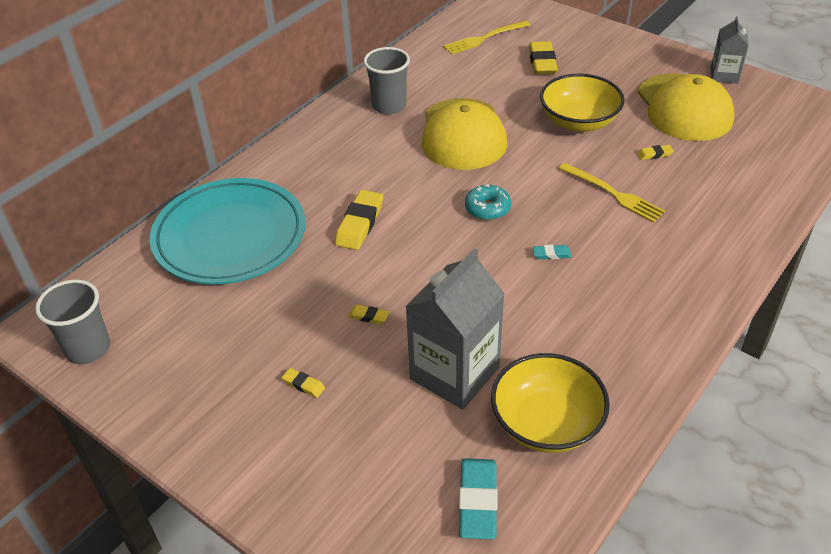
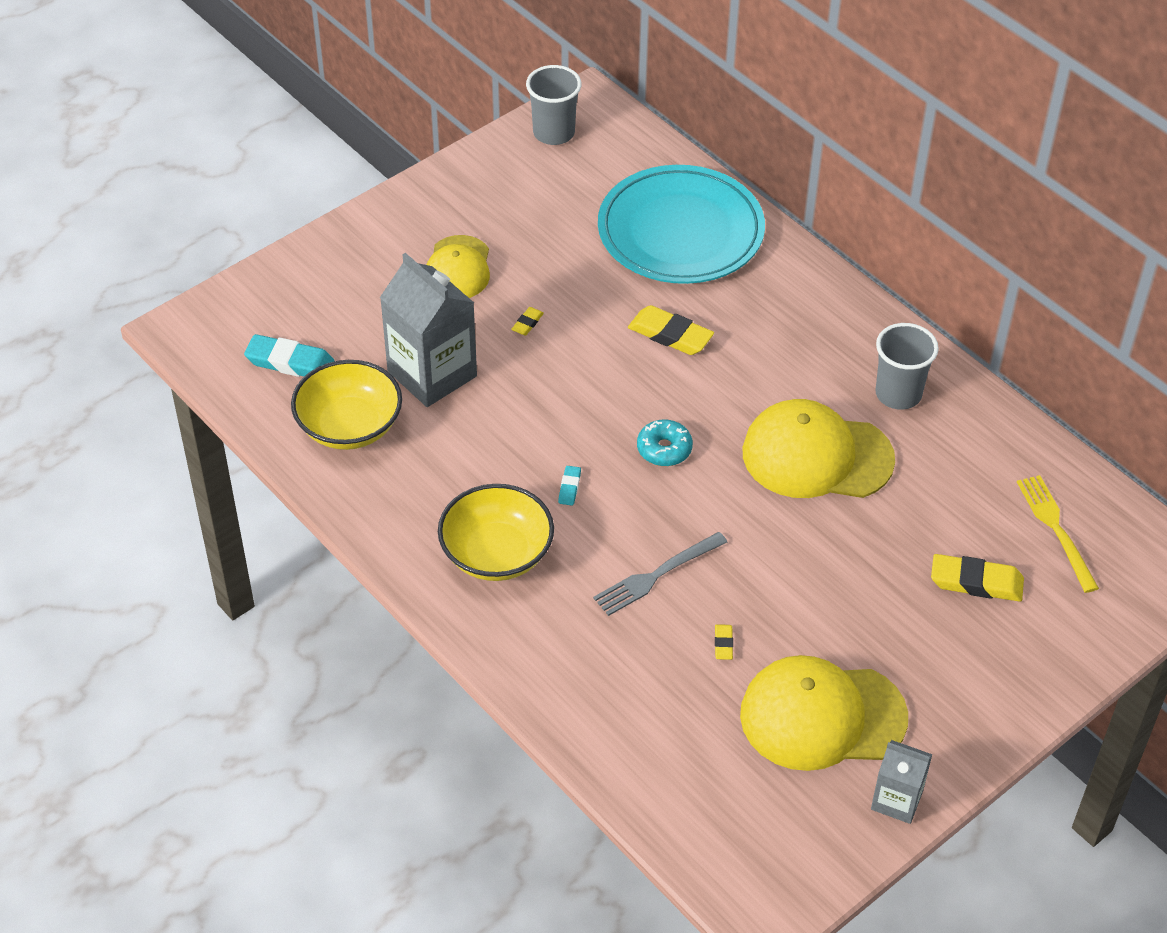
camera: 100 degrees right, 5 degrees up
yellow eraser [282,368,325,398] -> yellow cap [426,235,490,298]
yellow bowl [540,74,625,132] -> yellow bowl moved to [438,484,554,581]
yellow fork [559,163,665,223] -> grey fork [593,532,727,616]

